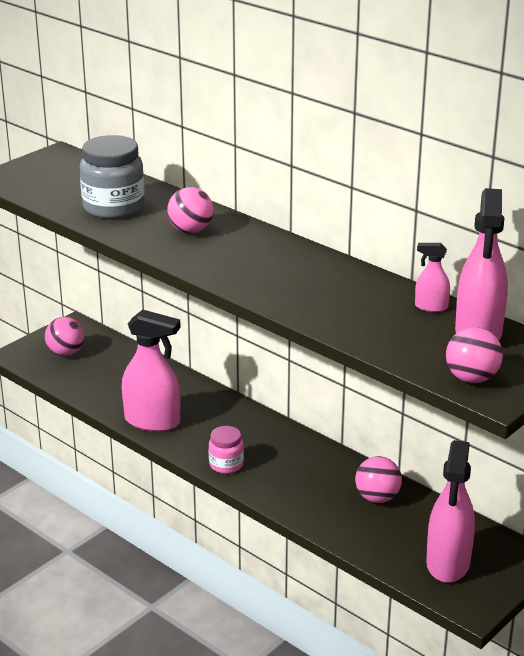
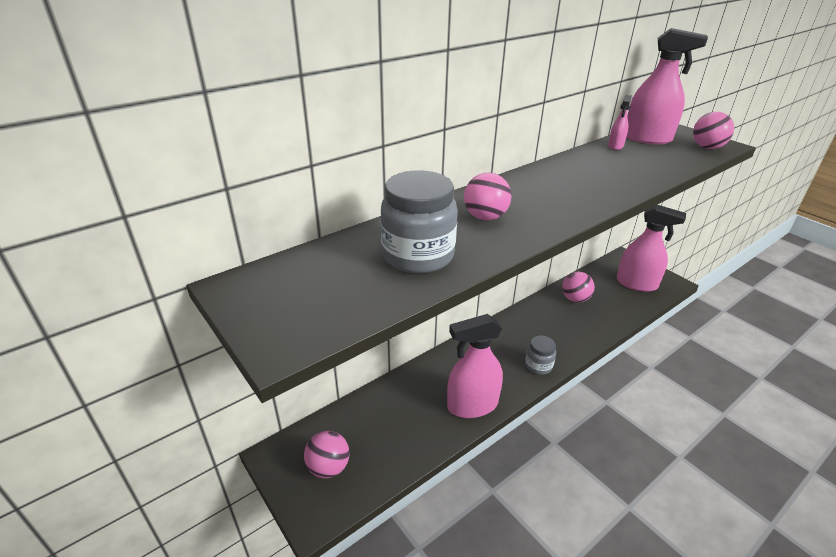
camera: 80 degrees left, 5 degrees up
pink spray bottle [122,309,181,432] -> pink spray bottle turned 135 degrees counterclockwise [447,314,503,418]
pink jar [209,426,244,474] -> grey jar [525,336,556,375]

